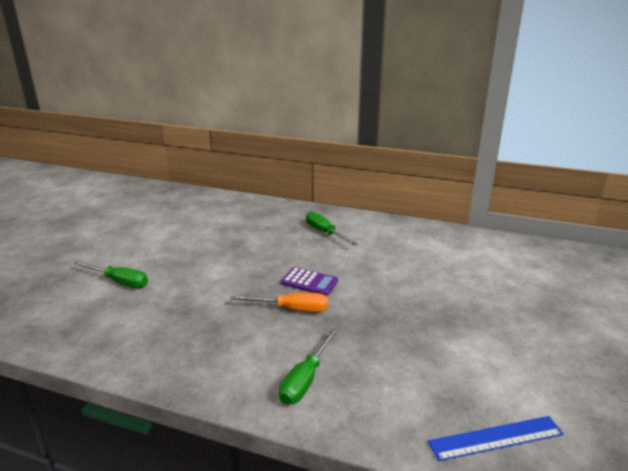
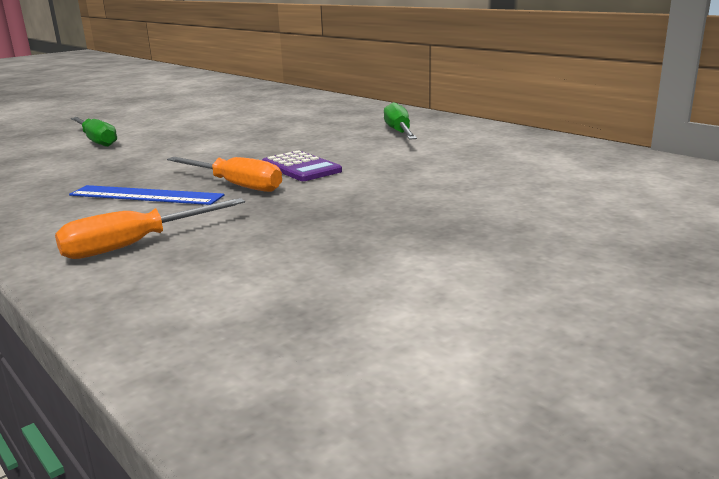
camera: 30 degrees right, 5 degrees down
green screwdriver [279,328,339,405] -> orange screwdriver [55,198,245,259]
blue ruler [428,416,564,461] -> blue ruler moved to [69,185,224,205]

